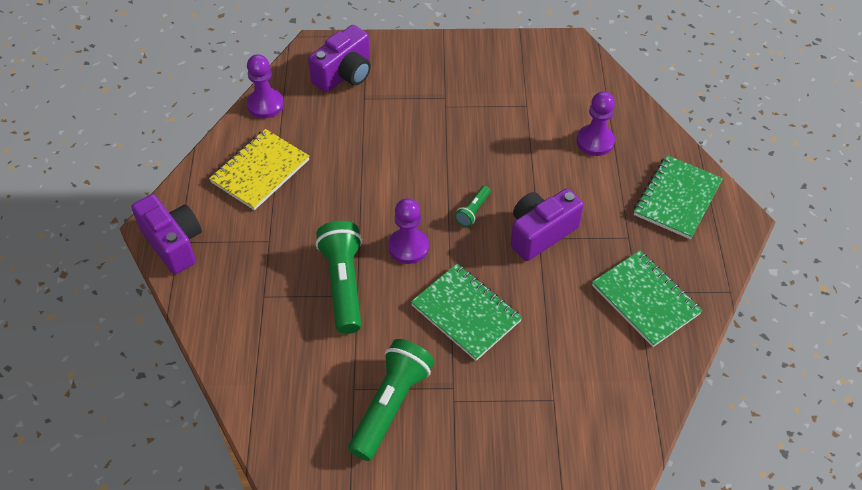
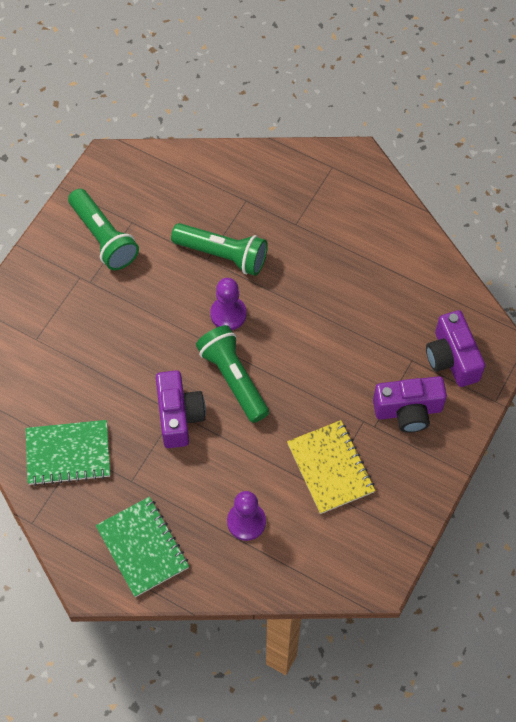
camera: 120 degrees right, 10 degrees up
purple camera [131,194,202,274] -> purple camera moved to [373,376,447,433]
yellow notebook [209,129,309,210] -> yellow notebook moved to [287,420,375,514]
purple pawn [247,54,284,119] -> none
green notebook [411,264,522,361] -> none
green flashlight [455,186,491,227] -> green flashlight [196,325,269,423], size x2.14

